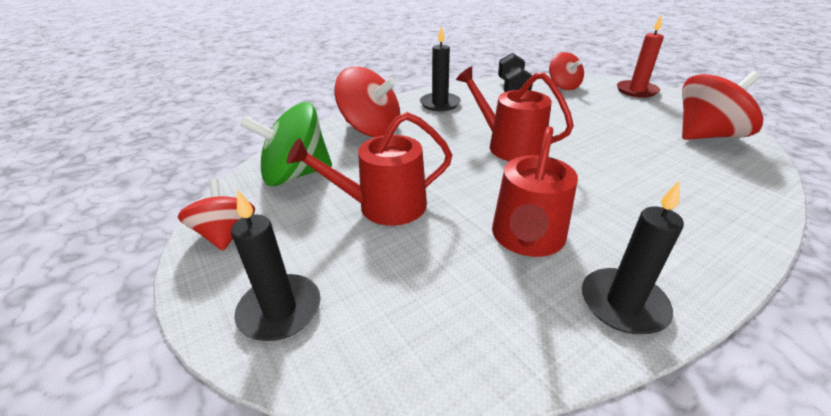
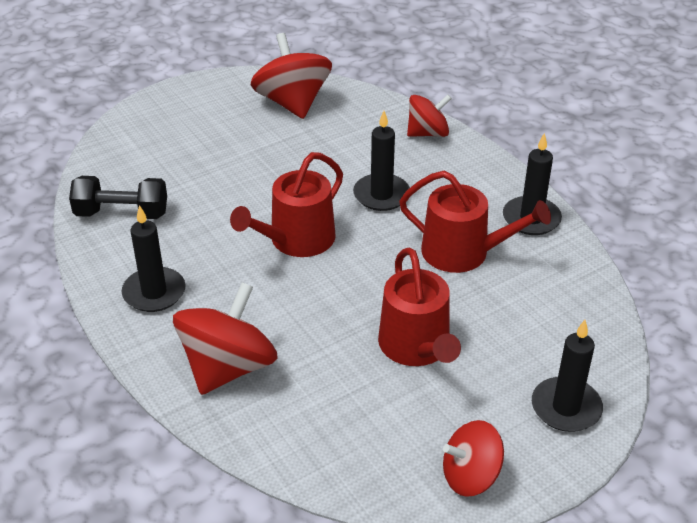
camera: 90 degrees left, 5 degrees up
green spinning top [239,102,332,186] -> none
red spinning top [549,52,584,90] -> red spinning top moved to [407,94,452,137]
red candle [617,15,664,98] -> none
none -> black candle [353,111,410,211]

